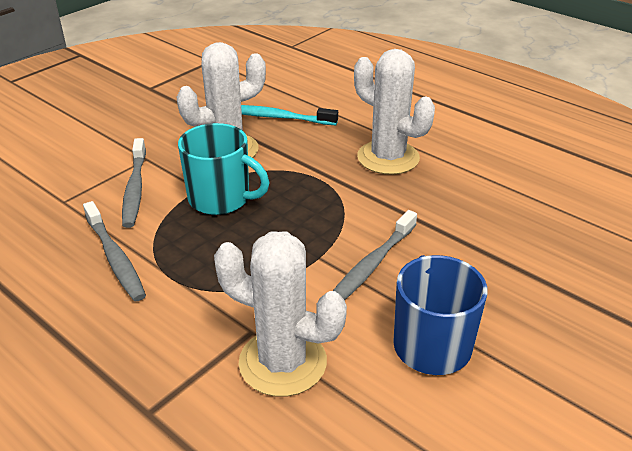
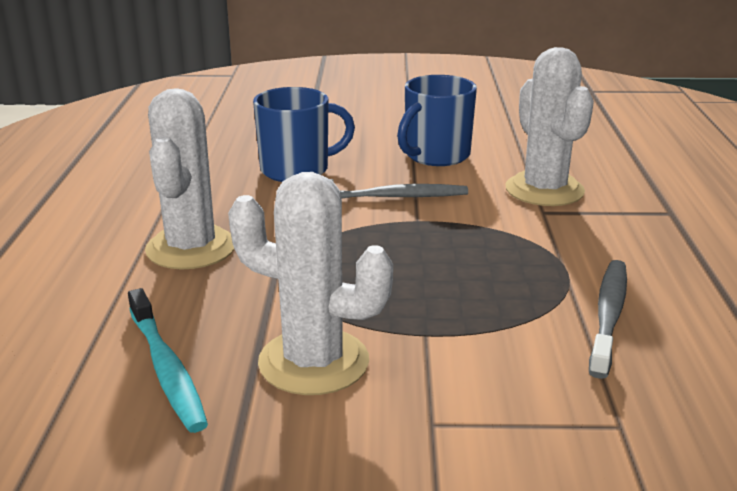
camera: 130 degrees left, 10 degrees down
grey toothbrush [122,138,146,228] -> none
turquoise mug [178,123,270,215] -> none
none -> blue mug [253,87,355,182]

